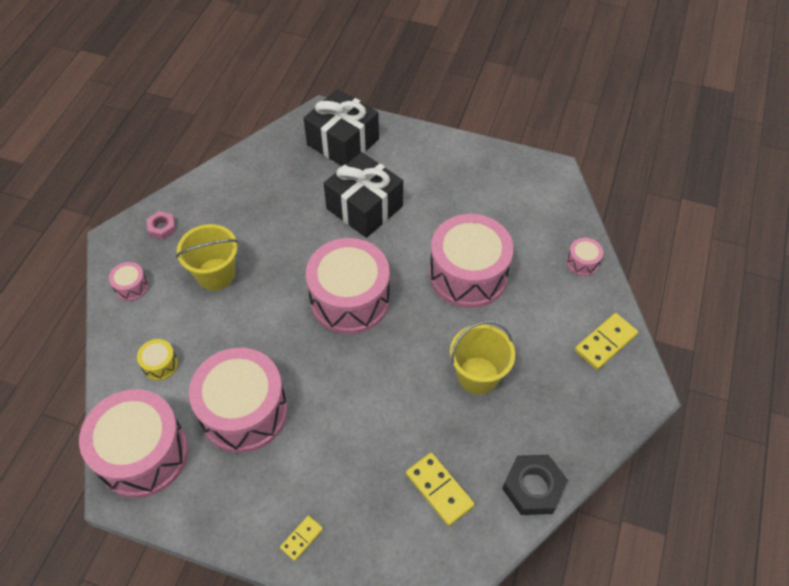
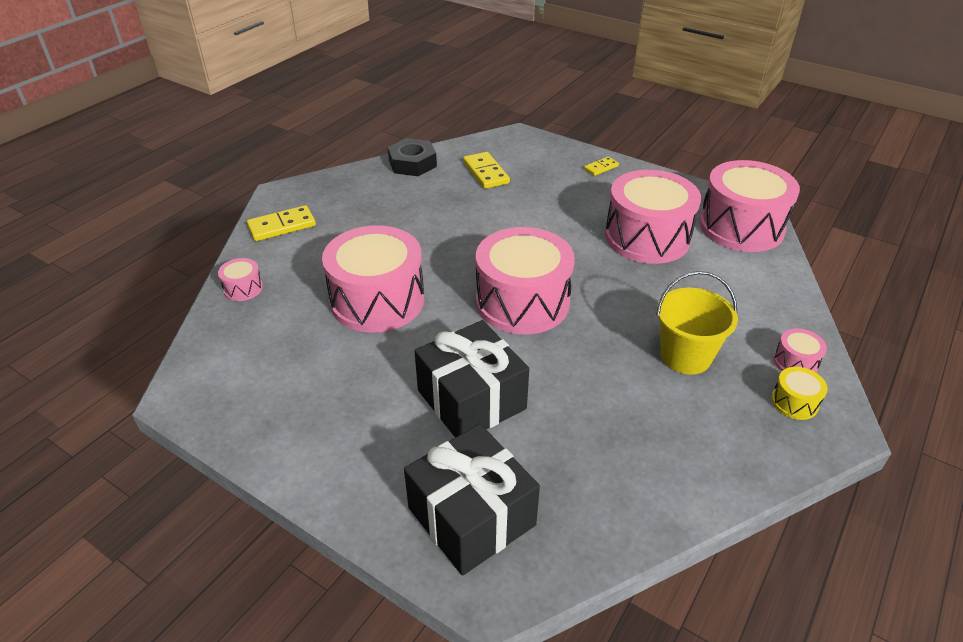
camera: 165 degrees left, 15 degrees down
yellow drum [137,339,178,381] -> yellow drum moved to [771,367,828,420]
pink nut [147,211,176,240] -> none
yellow bucket [450,321,515,395] -> none

